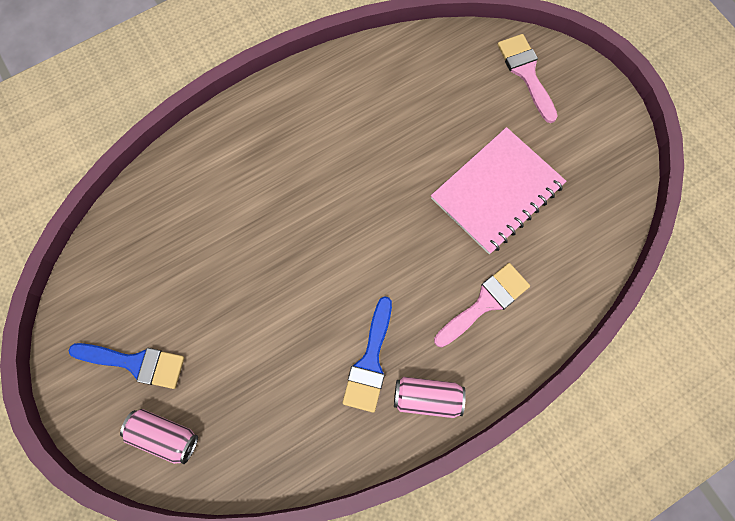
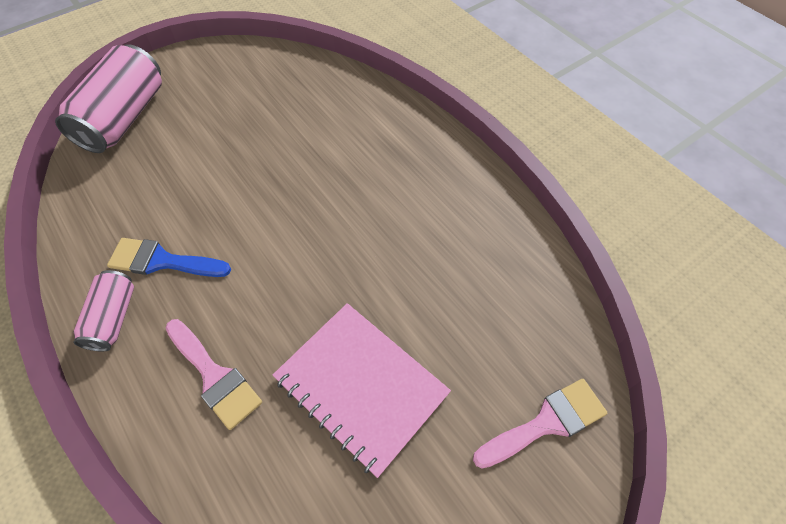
camera: 85 degrees right, 15 degrees down
blue brush [69,343,184,389] -> none
pink can [120,409,198,464] -> pink can [55,44,162,153], size x1.84

